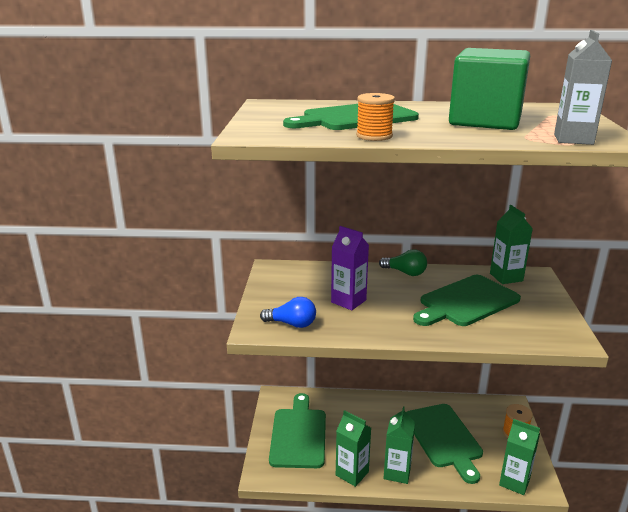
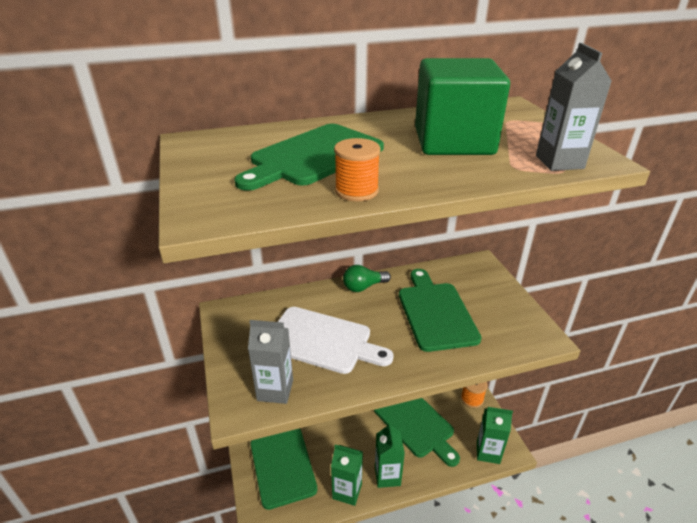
camera: 20 degrees left, 10 degrees up
blue light bulb [260,297,316,328] -> grey carton [248,320,293,404]
purple carton [331,226,369,310] -> white cutting board [278,307,394,374]
green light bulb [379,249,427,276] -> green light bulb turned 150 degrees clockwise [343,265,391,292]
green cutting board [413,275,521,326] -> green cutting board turned 135 degrees clockwise [399,269,482,352]
green carton [490,205,533,284] -> none

